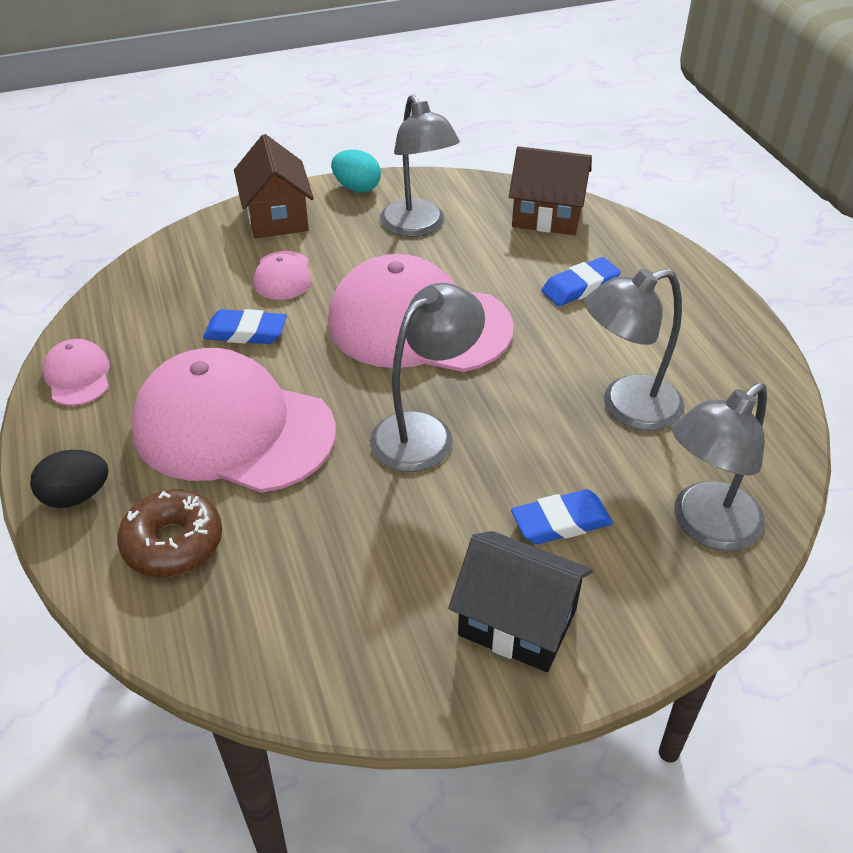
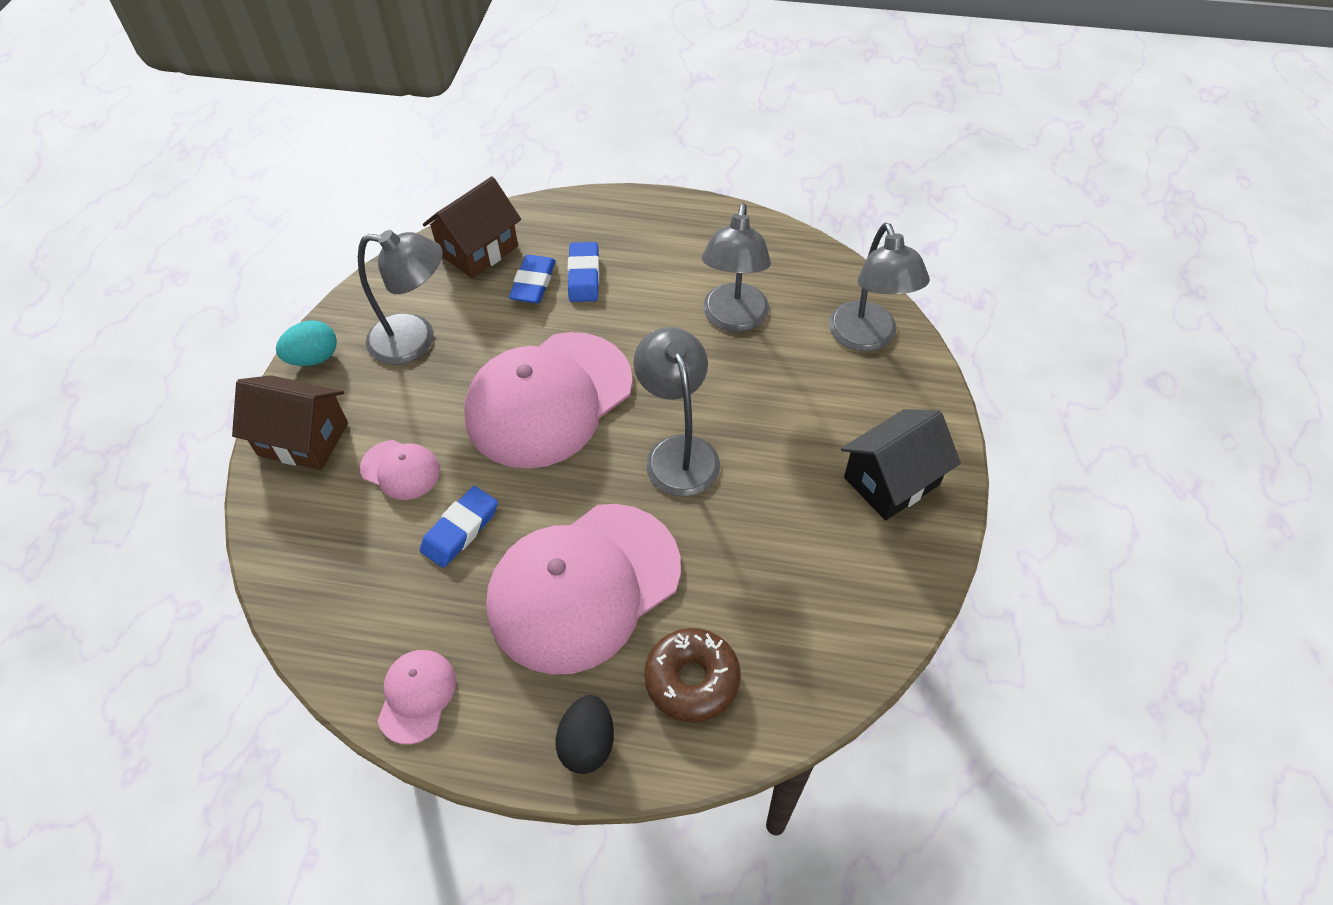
camera: 60 degrees left, 10 degrees up
pink cap [43,339,109,406] -> pink cap turned 90 degrees clockwise [378,650,456,744]
blue eraser [511,489,613,544] -> blue eraser moved to [509,255,556,303]

